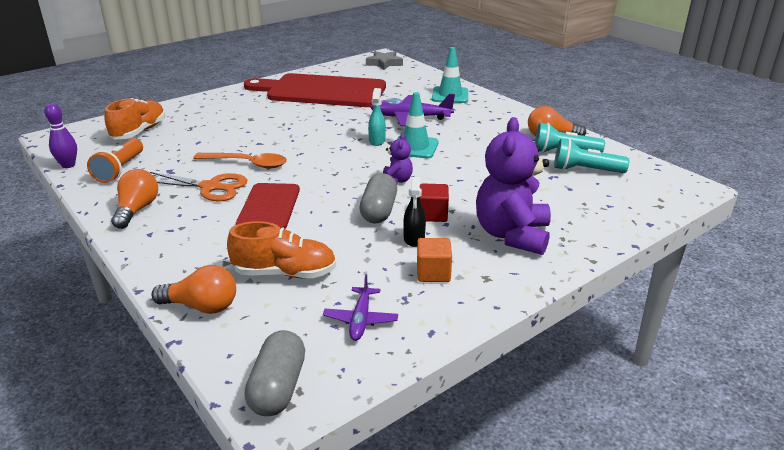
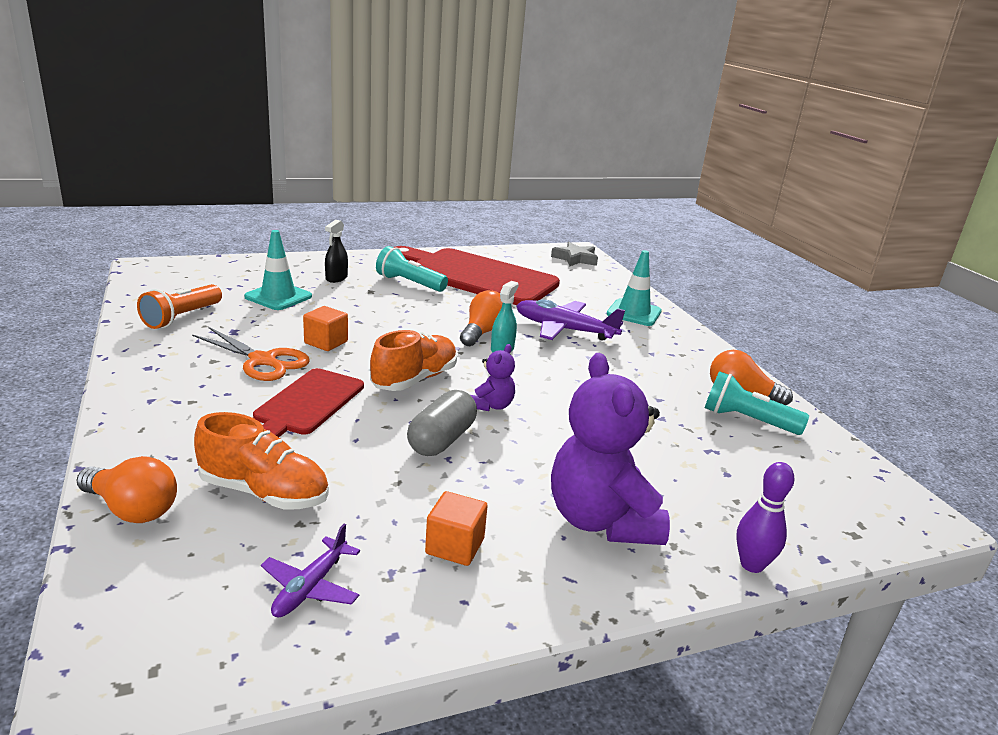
camera: 15 degrees right, 5 degrees down
purple bowling pin [44,103,77,168] -> purple bowling pin moved to [736,462,795,573]
orange shoe [104,98,165,140] -> orange shoe moved to [370,330,457,391]
orange light bulb [111,169,158,229] -> orange light bulb moved to [460,290,503,346]
orange spoon [193,153,287,168] -> orange cube [303,306,348,351]
grey capsule [245,330,305,416] -> none
turquoise traffic cone [397,92,439,158] -> turquoise traffic cone moved to [244,230,312,310]
black spray bottle [403,177,426,247] -> black spray bottle moved to [325,220,348,283]
red cube [419,183,449,222] -> none
purple teddy bear [476,117,551,255] -> purple teddy bear turned 45 degrees counterclockwise [551,353,670,545]
turquoise flashlight [554,139,630,173] -> turquoise flashlight moved to [376,246,448,292]

